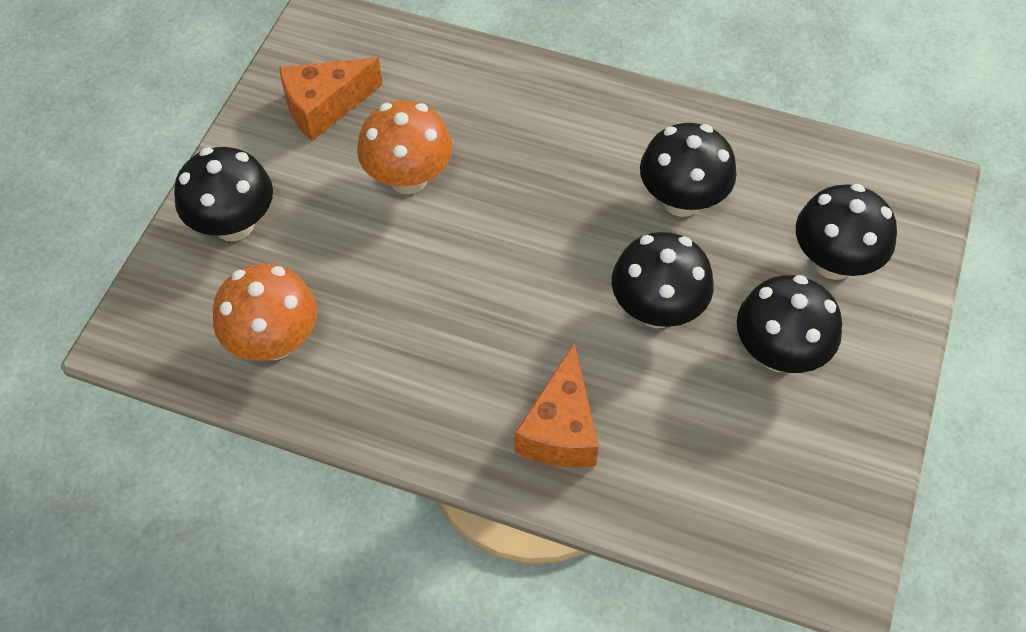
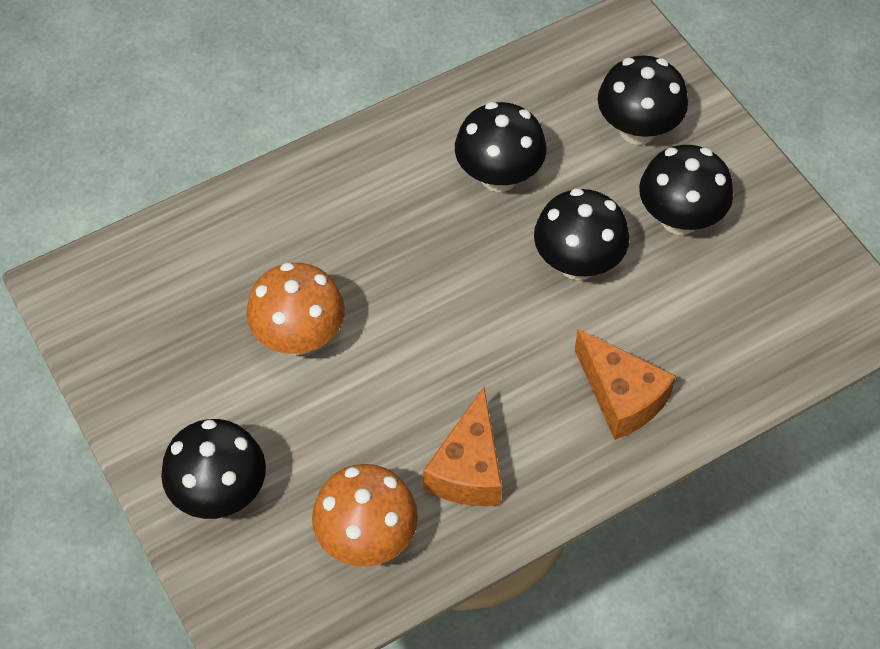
camera: 50 degrees left, 0 degrees up
orange cheese [279,58,383,141] -> orange cheese moved to [423,387,502,506]

